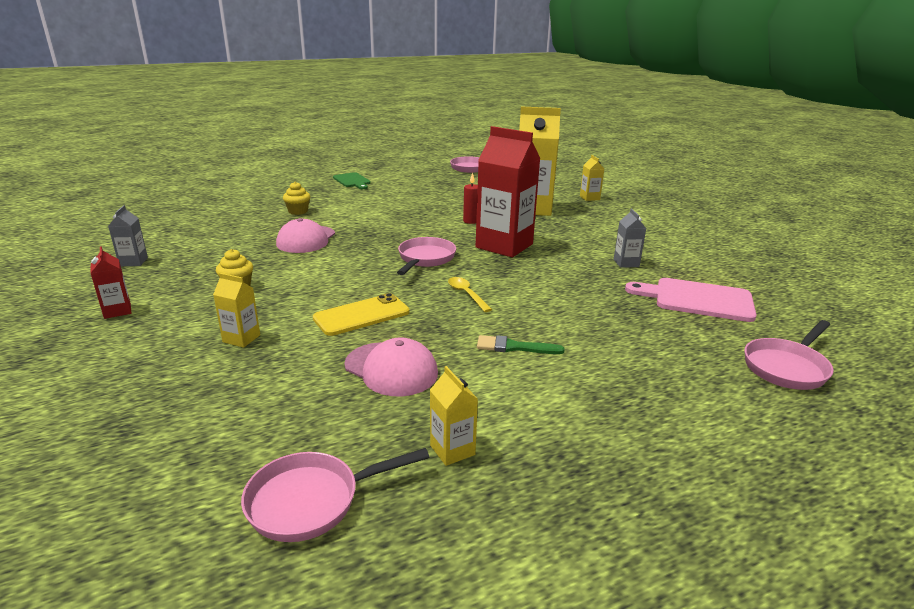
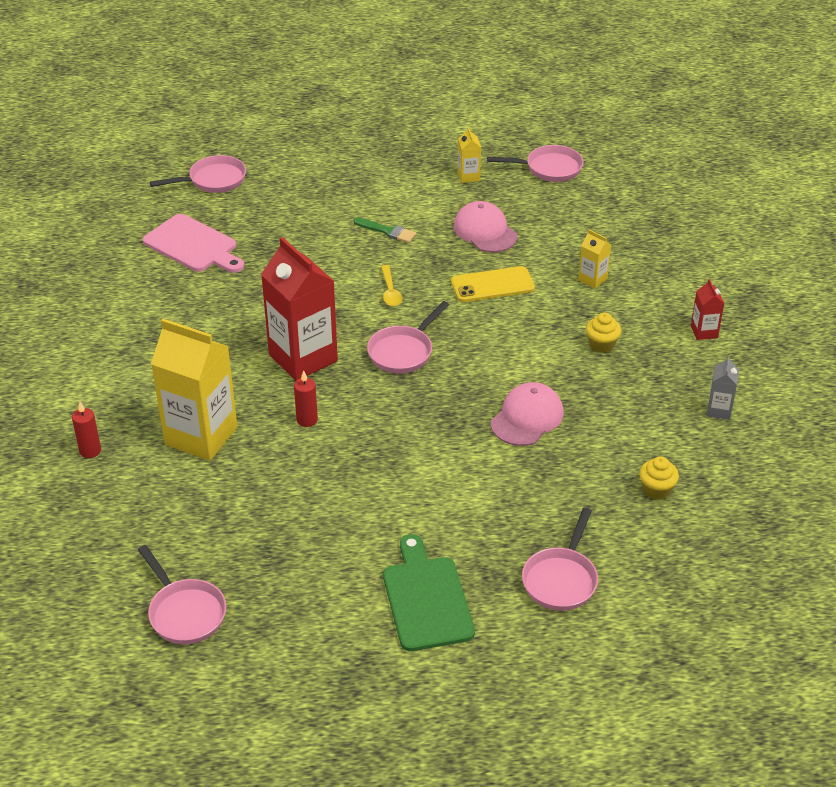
camera: 160 degrees left, 15 degrees up
yellow cupcake [283,182,310,215] -> yellow cupcake moved to [639,456,679,500]
green cutting board [333,172,371,189] -> green cutting board [383,534,475,651], size x1.53
yellow carton [580,155,604,201] -> red candle [72,402,101,458]
grey carton [614,208,646,268] -> none
none -> pink pan [522,508,598,611]

